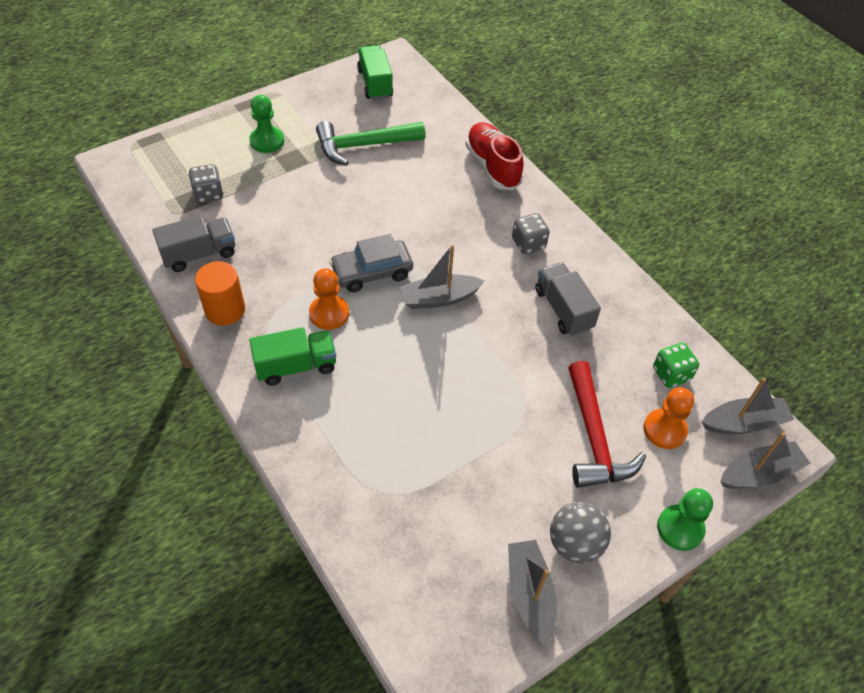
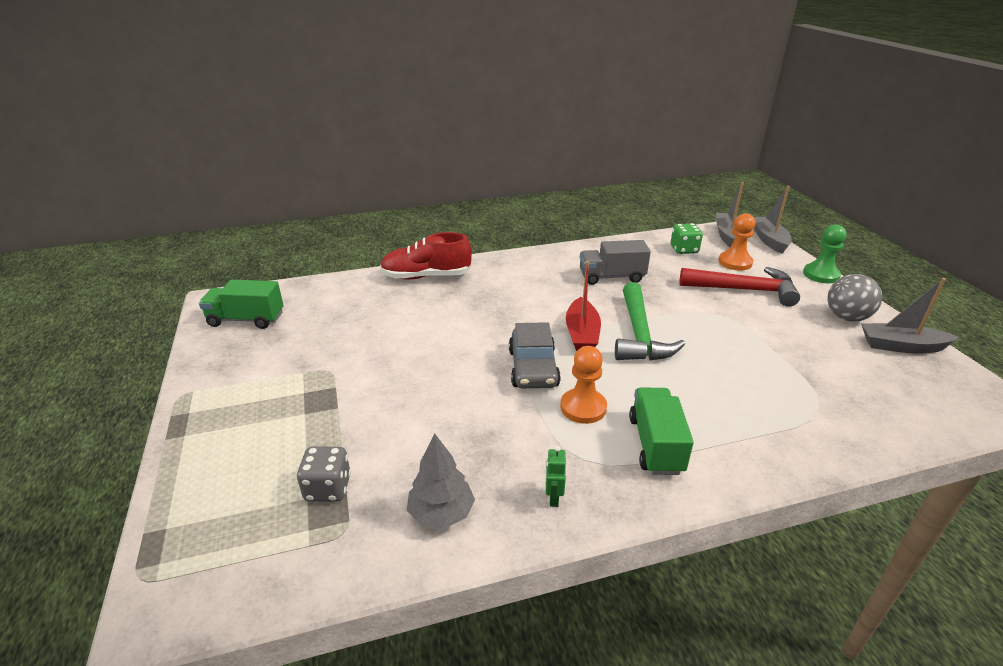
camera: 70 degrees left, 20 degrees down
grey truck [152,215,235,272] -> grey tree [407,434,475,528]
orange cylinder [195,261,245,326] -> green robot [545,446,566,507]
green pawn [249,95,284,153] -> none
green hammer [316,121,425,166] -> green hammer moved to [615,282,685,360]
grey boat [400,245,485,309] -> red boat [566,261,601,351]
grey dice [512,213,550,254] -> none

